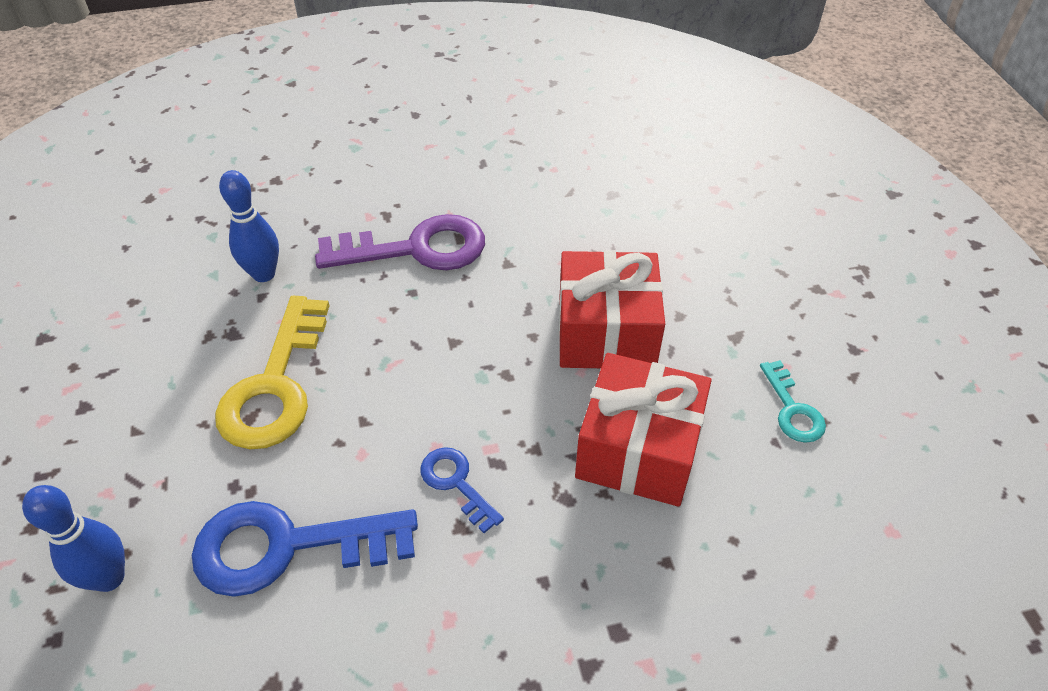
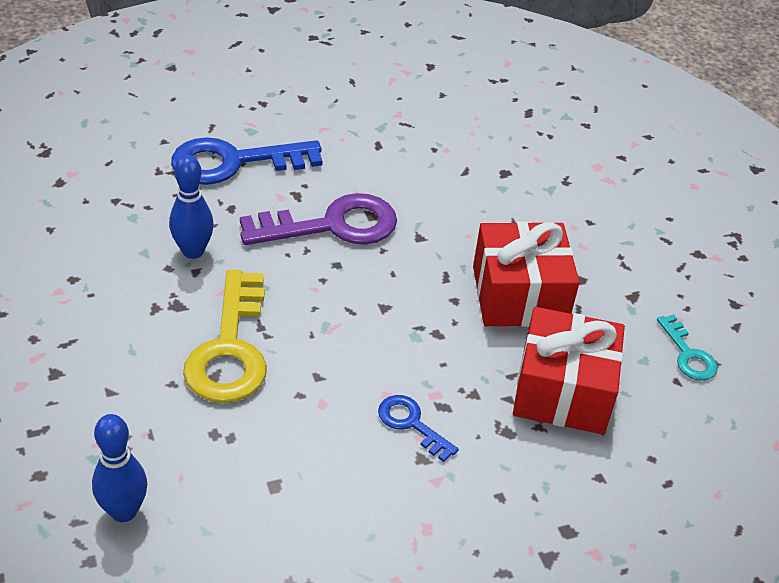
camera: 10 degrees left, 5 degrees down
blue key [192,501,418,597] -> blue key moved to [171,137,322,185]

